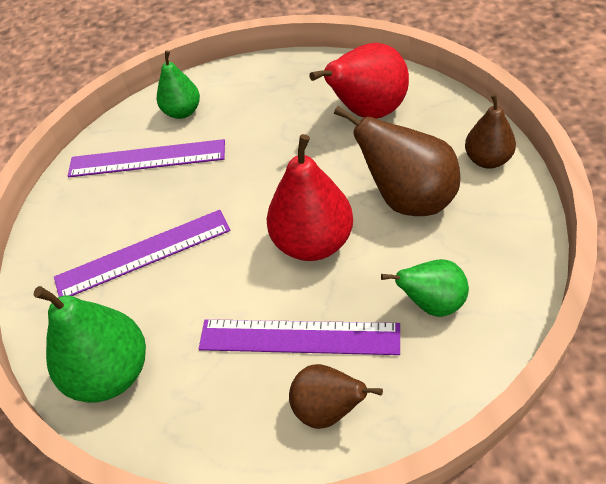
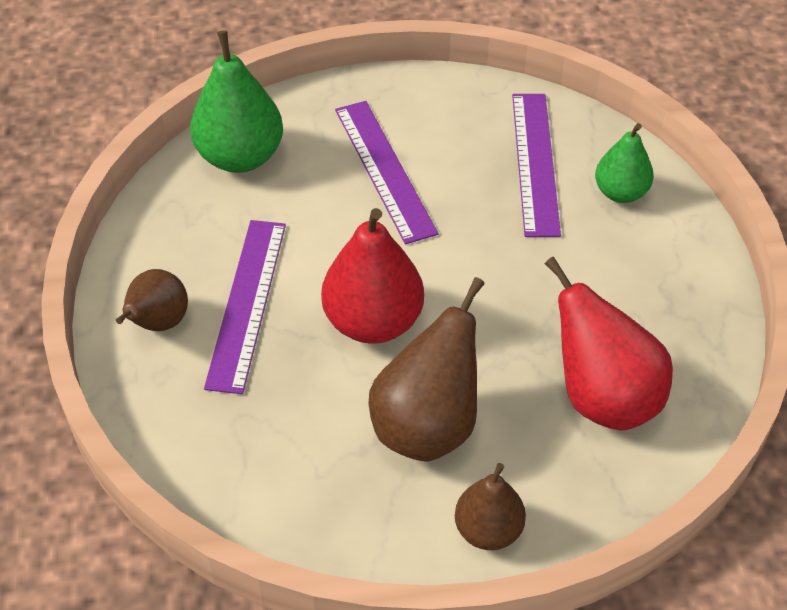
camera: 85 degrees right, 0 degrees up
green pear [381,259,469,317] -> none

